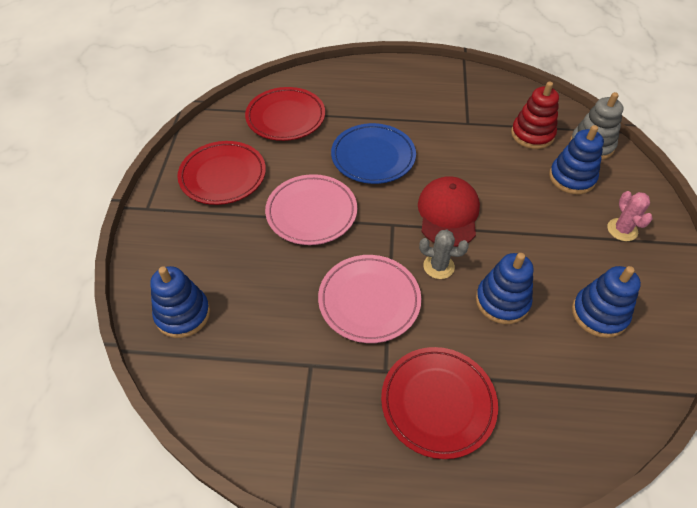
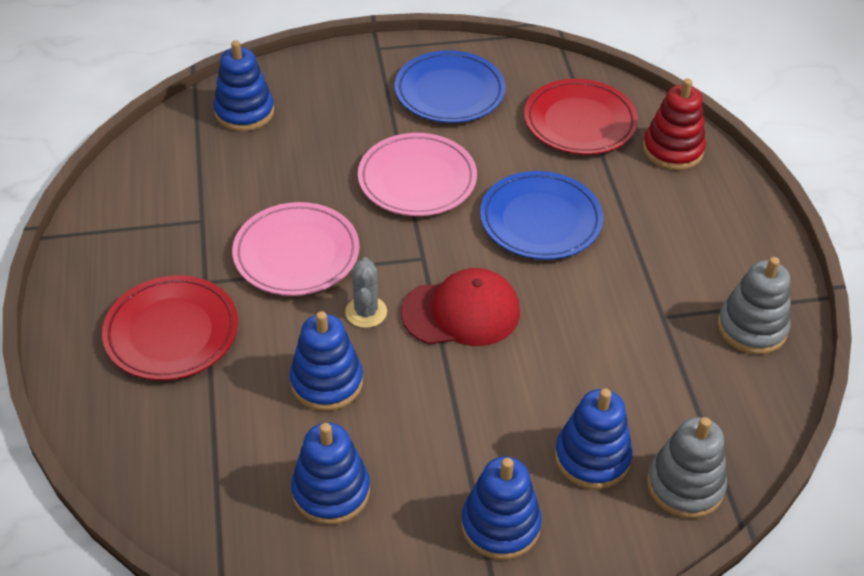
camera: 75 degrees right, 5 degrees down
red plate [177,141,266,205] -> blue plate [395,50,506,123]
red stacking toy [511,81,559,149] -> red stacking toy moved to [643,79,706,170]
pink cactus [607,191,653,241] -> blue stacking toy [461,457,542,560]
none -> grey stacking toy [718,257,791,354]

